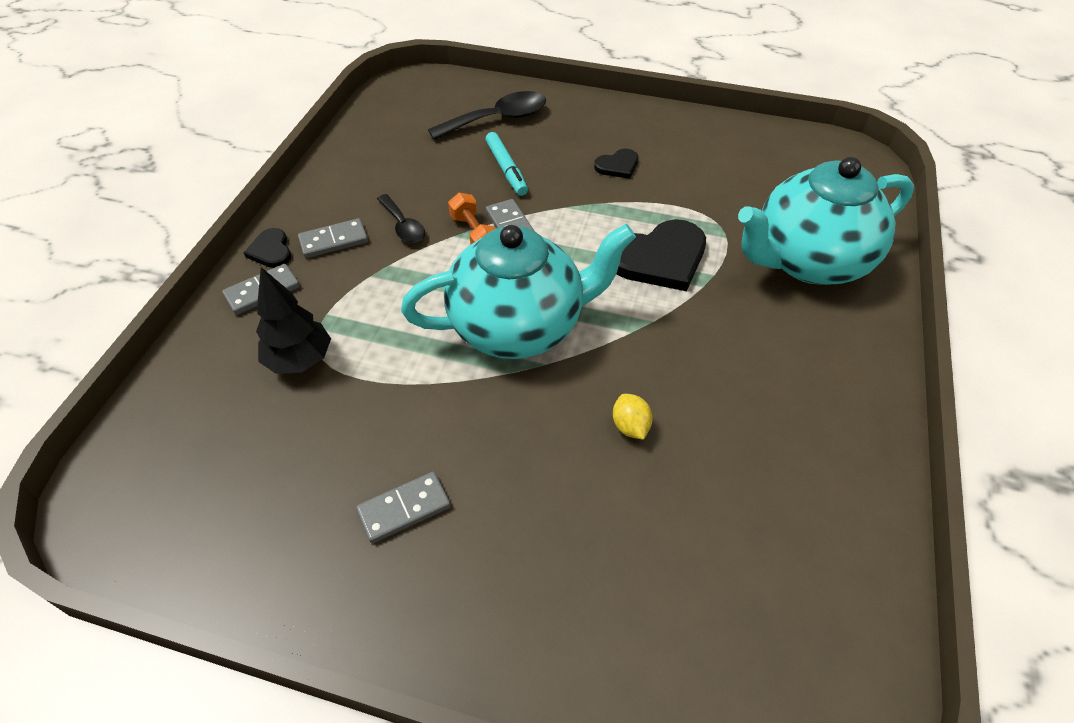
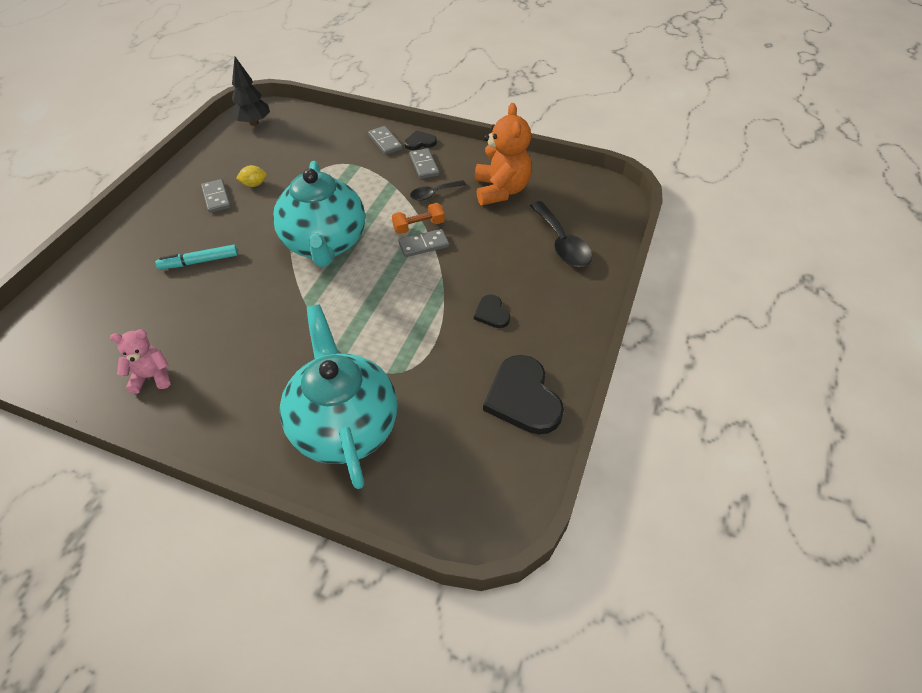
camera: 95 degrees right, 0 degrees up
black tree [256,267,331,374] -> black tree moved to [232,57,270,126]
turquoise marker [485,132,528,196] -> turquoise marker moved to [155,245,238,270]
yellow lemon [613,394,653,440] -> yellow lemon moved to [236,165,267,187]
black heart [616,219,706,291] -> black heart moved to [483,355,564,434]
none -> pink teddy bear [110,329,170,394]
none -> orange teddy bear [475,103,532,205]

